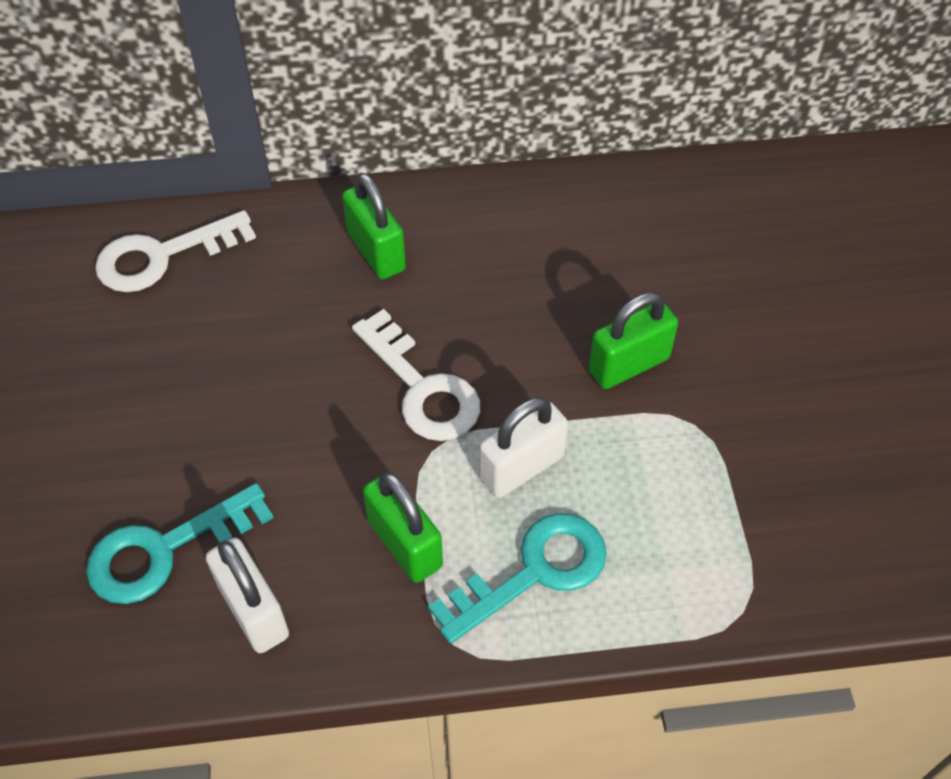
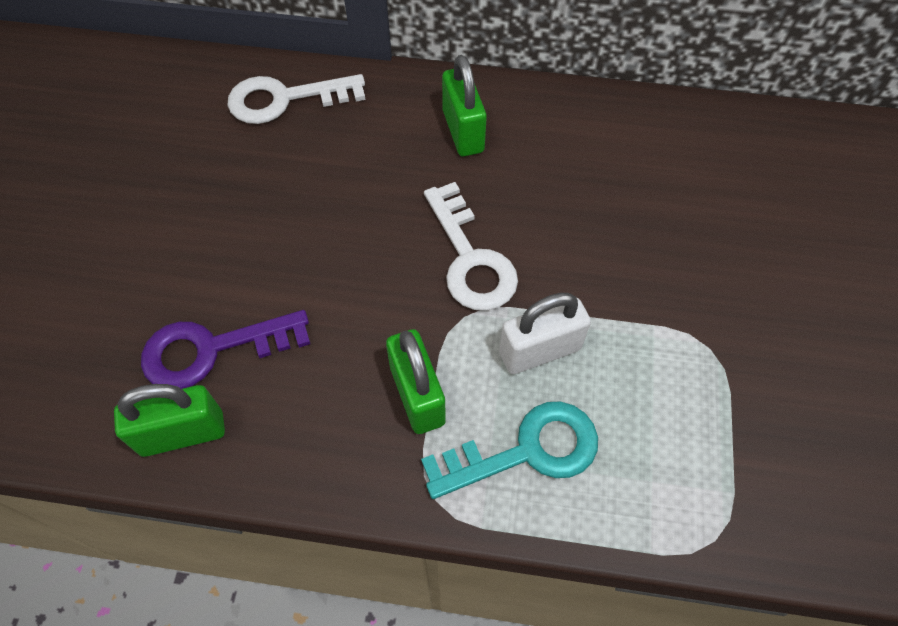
camera: 15 degrees right, 5 degrees up
turquoise key [86,483,274,604] -> purple key [141,310,310,389]
white padlock [206,538,289,653] -> none
green padlock [588,292,678,389] -> green padlock moved to [114,384,225,457]

